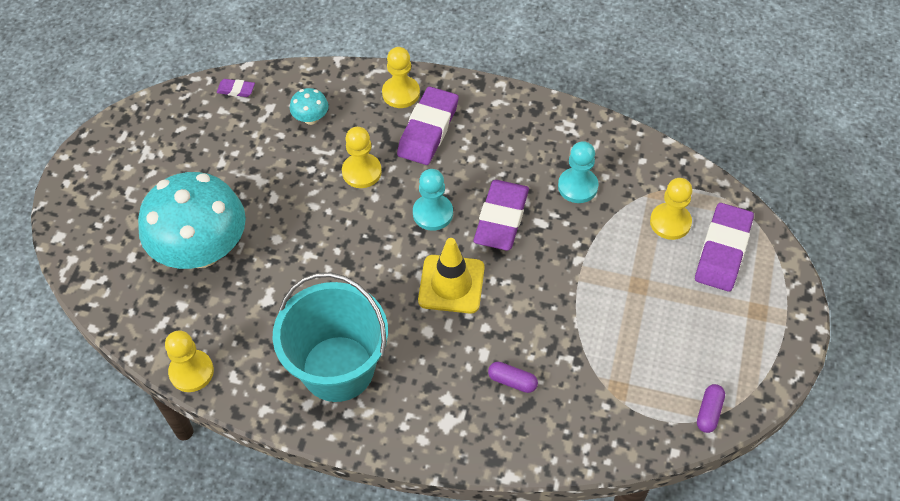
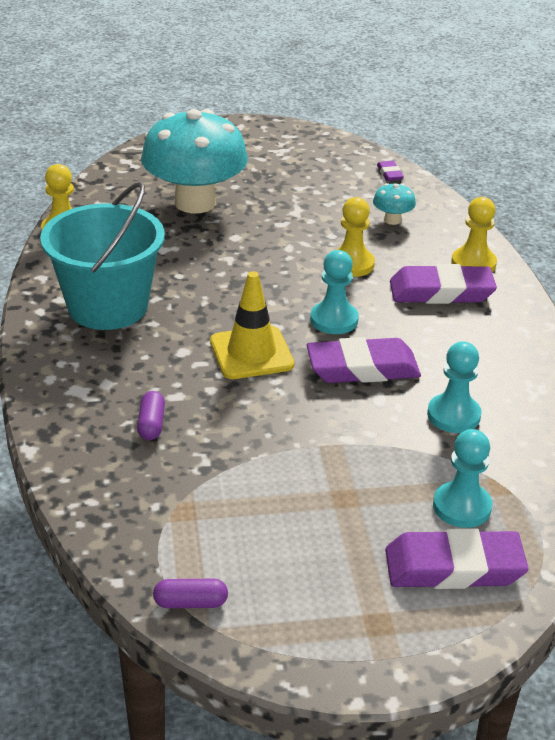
camera: 65 degrees right, 20 degrees down
yellow pawn [650,178,692,240] -> turquoise pawn [433,429,492,528]

